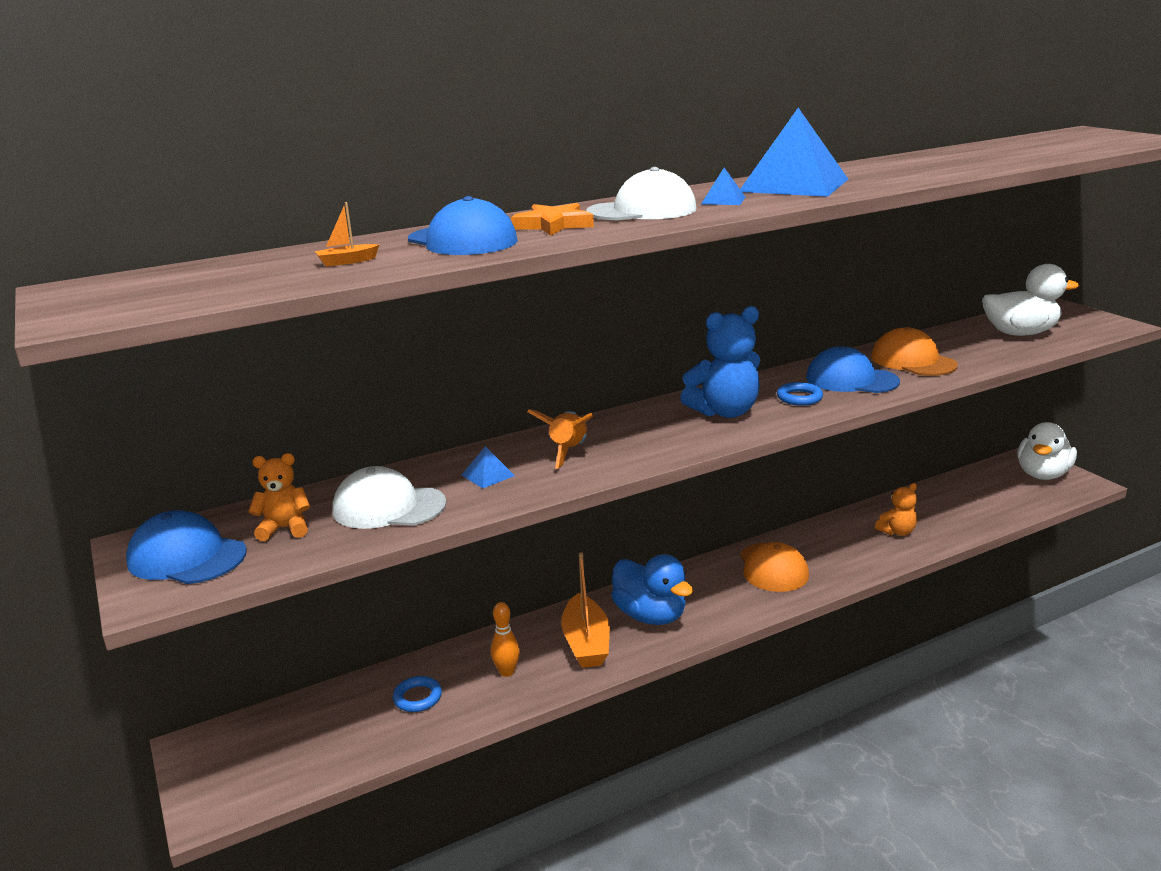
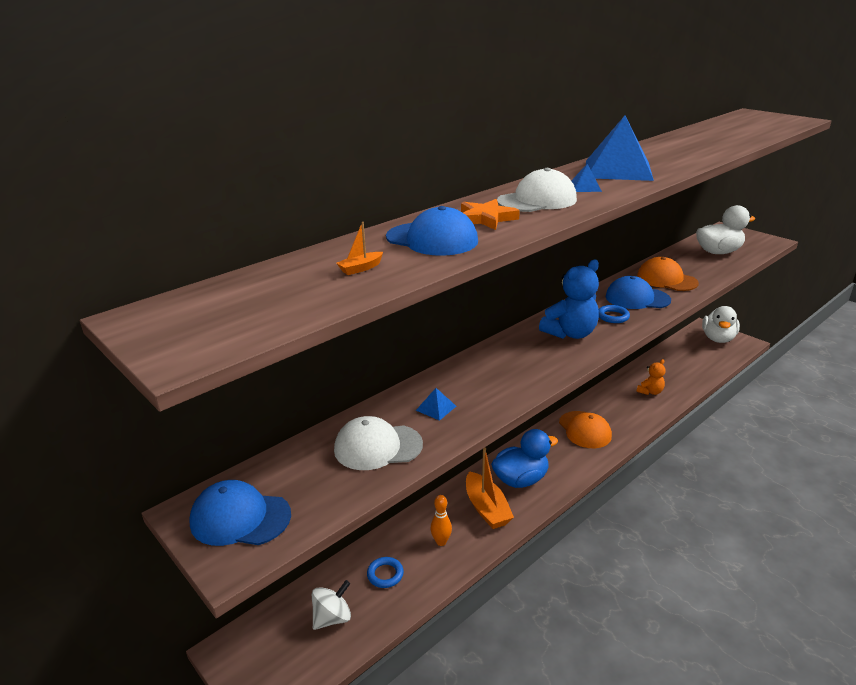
camera: 15 degrees left, 5 degrees up
orange teddy bear [248,453,310,541] -> none
orange rocket [527,409,594,469] -> none
blue duck [611,554,693,625] -> blue duck turned 60 degrees counterclockwise [491,429,558,488]
none -> white spinning top [312,580,351,630]

